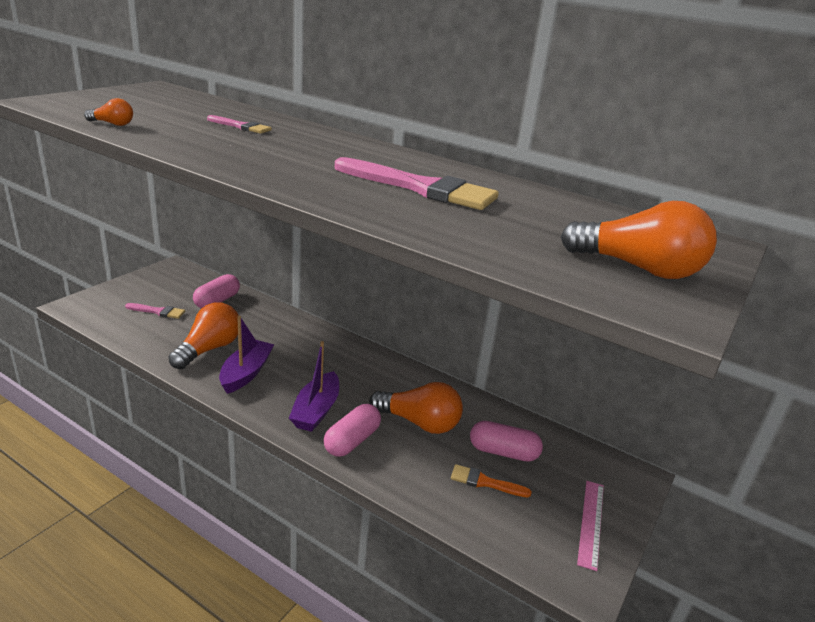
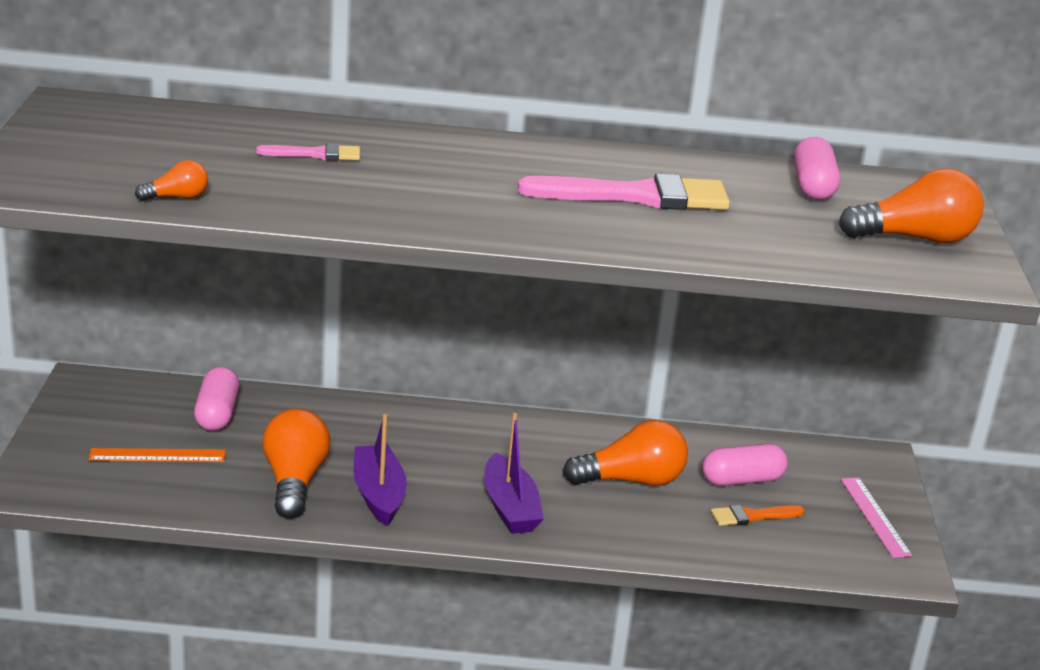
camera: 30 degrees left, 0 degrees up
pink brush [125,303,185,319] -> orange ruler [88,448,226,462]
pink capsule [324,404,381,457] -> pink capsule moved to [794,137,840,200]

